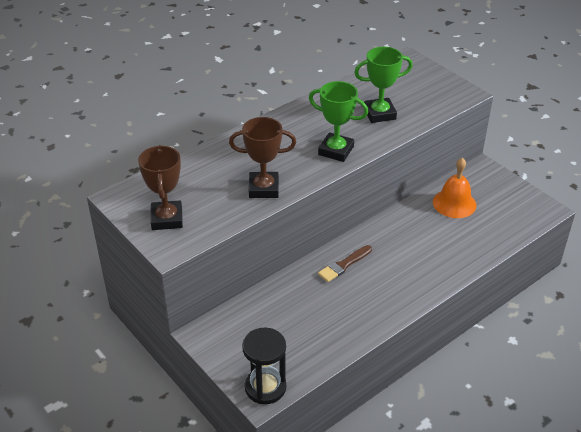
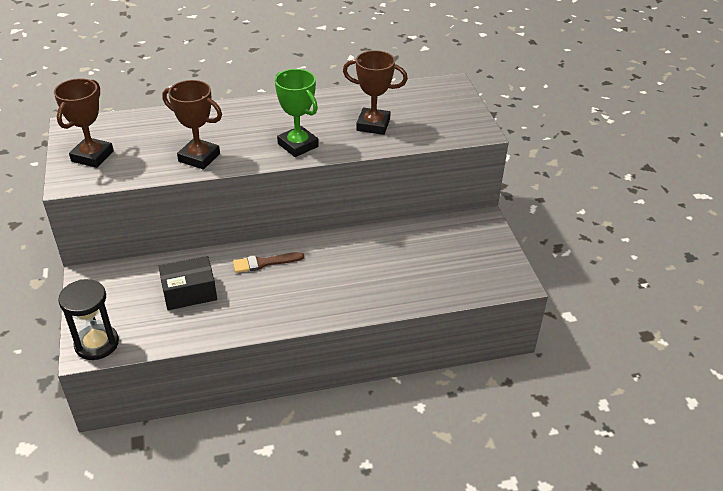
camera: 25 degrees right, 0 degrees up
green trophy [354,47,413,123] -> brown trophy [343,50,408,135]
orange bell [433,158,476,218] -> none
none -> black box [159,256,217,310]

